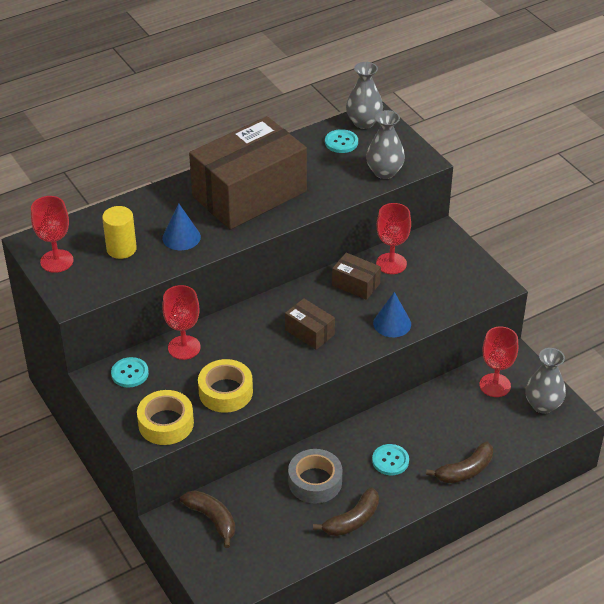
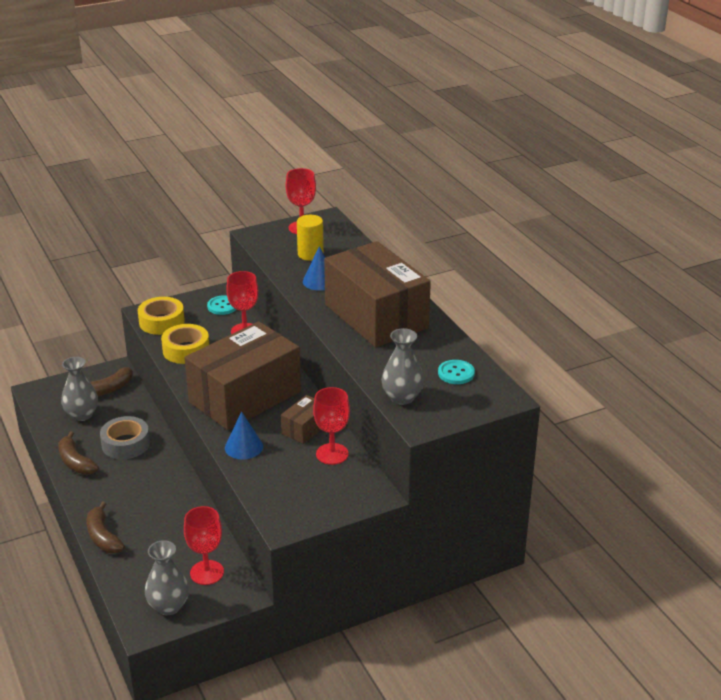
camera: 95 degrees right, 10 degrees down
brown box [285,298,335,350] -> brown box [185,321,301,430], size x2.37
grey vase [346,62,383,129] -> grey vase moved to [61,357,98,421]
turquoise button [372,444,409,475] -> none

